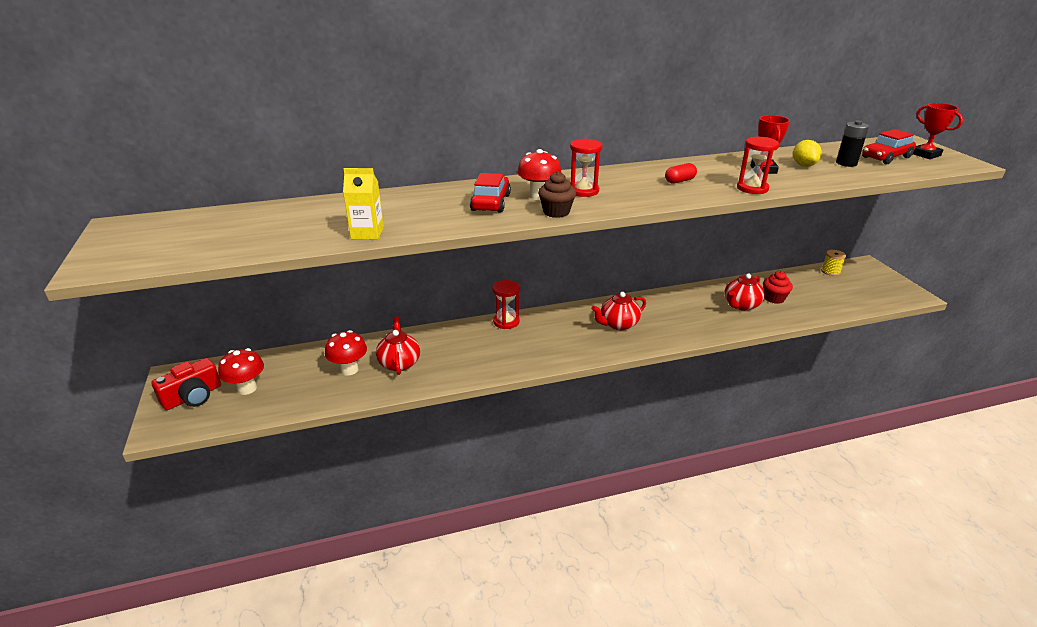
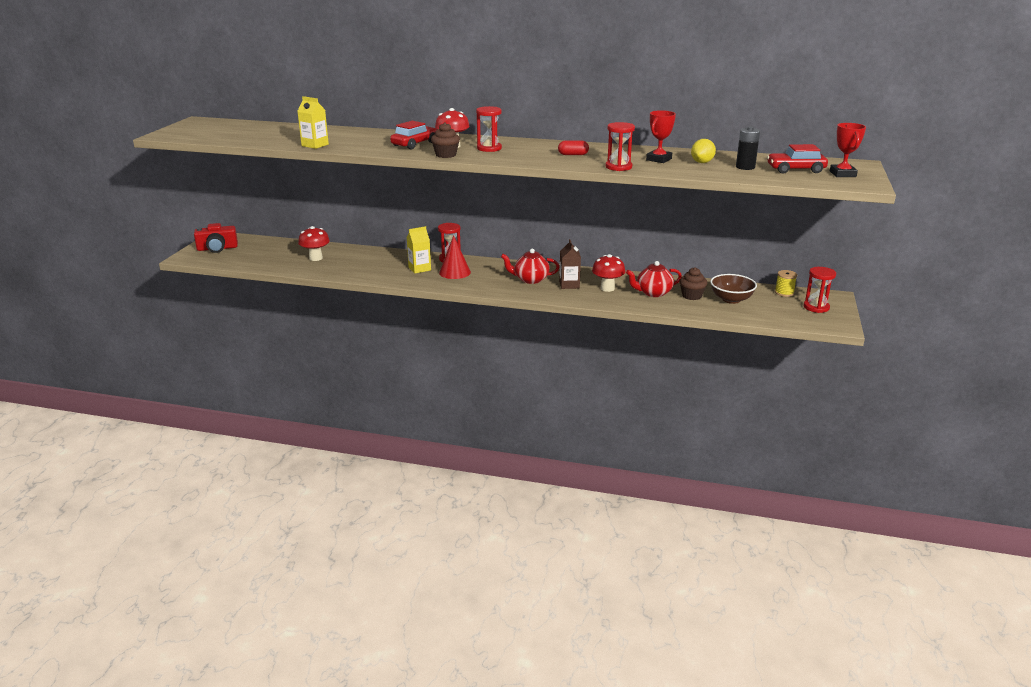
camera: 30 degrees right, 5 degrees down
red mushroom [218,348,264,395] -> red mushroom moved to [592,254,625,292]
red teapot [376,317,420,375] -> none
red cupcake [763,271,793,304] -> brown cupcake [679,267,707,300]
none -> yellow carton [407,226,431,273]
none -> red cone [439,235,471,279]
none -> brown carton [559,239,581,289]
none -> brown bowl [710,274,757,304]
none -> red hourglass [804,267,836,313]

